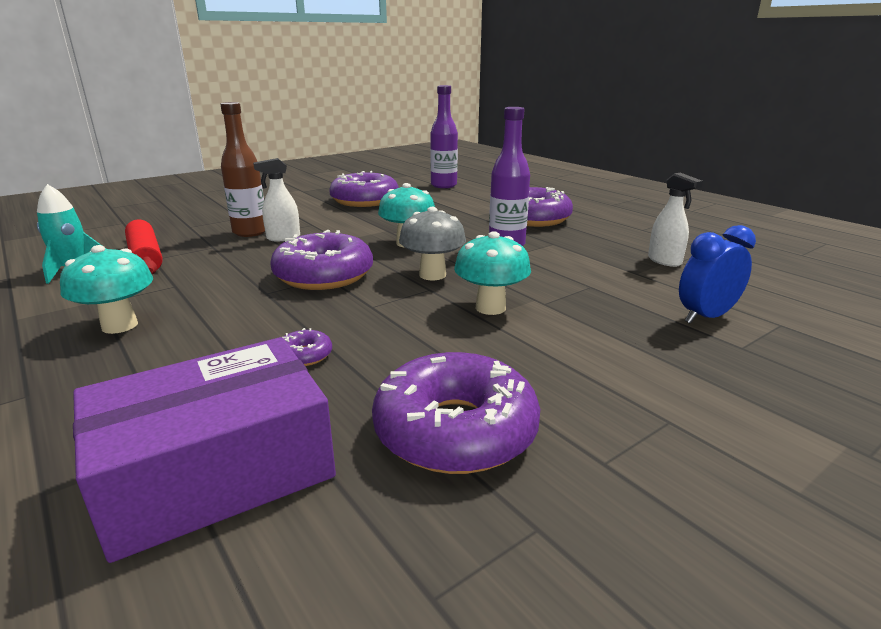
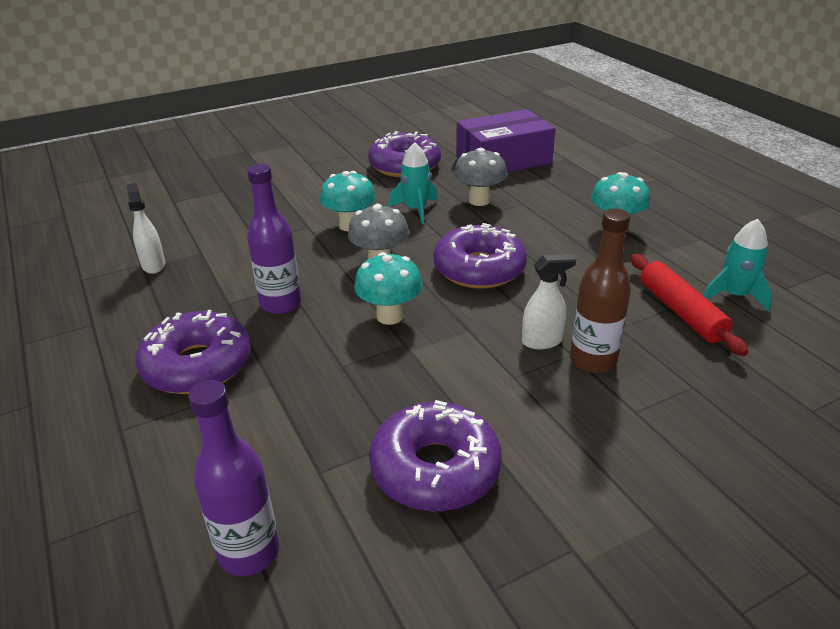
camera: 170 degrees left, 10 degrees up
purple donut [282,328,332,366] -> grey mushroom [454,148,507,206]
blue clock [679,225,756,324] -> none
none -> turquoise rocket [388,142,438,224]

